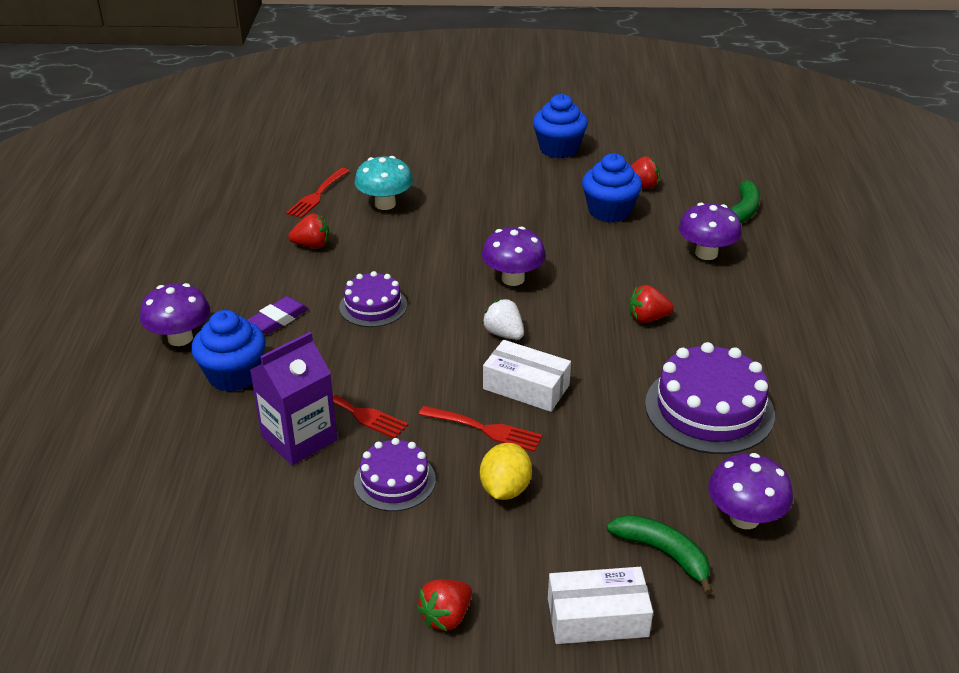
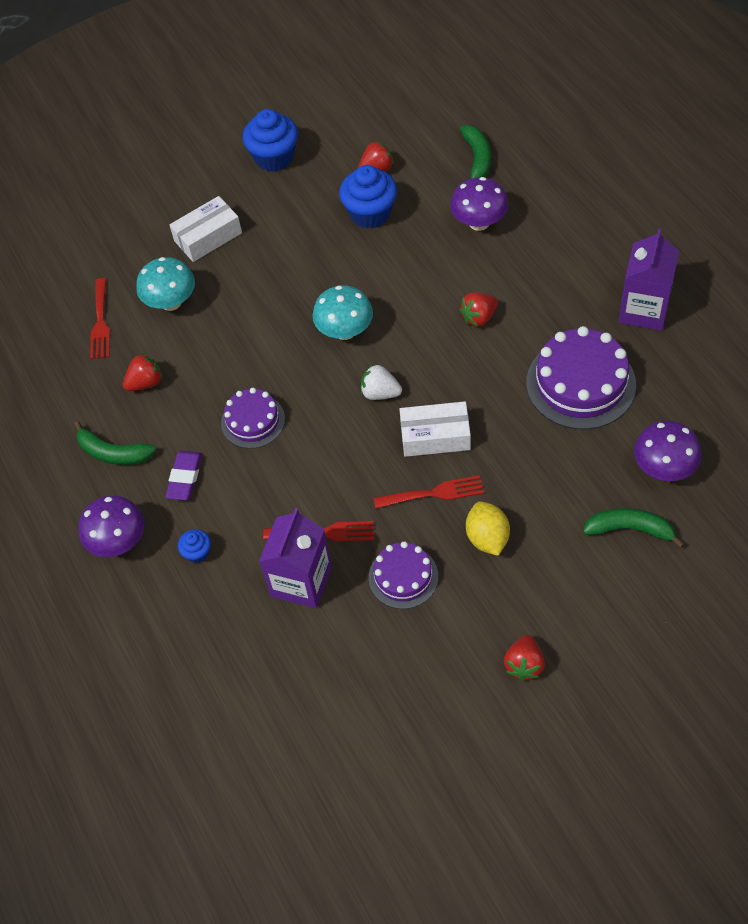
camera: 25 degrees left, 20 degrees up
blue cupcake [191,310,266,392] -> blue cupcake [178,529,211,563], size x0.50
purple mushroom [482,226,546,286] -> turquoise mushroom [312,285,373,340]
white box [548,567,653,644] -> white box moved to [169,196,242,262]
none -> green banana [74,421,156,465]
none -> purple carton [618,228,679,331]

